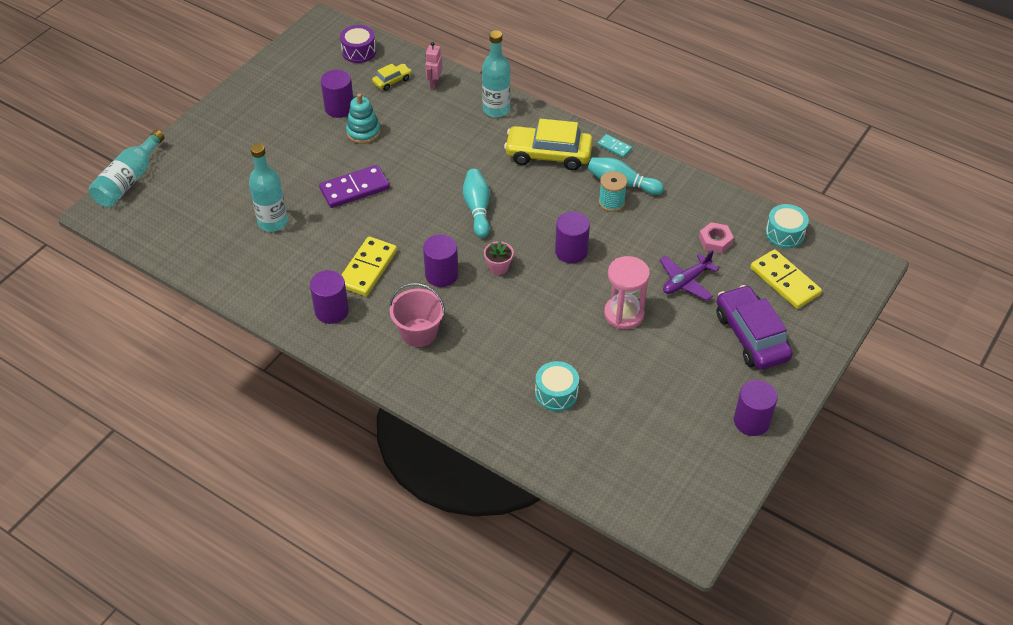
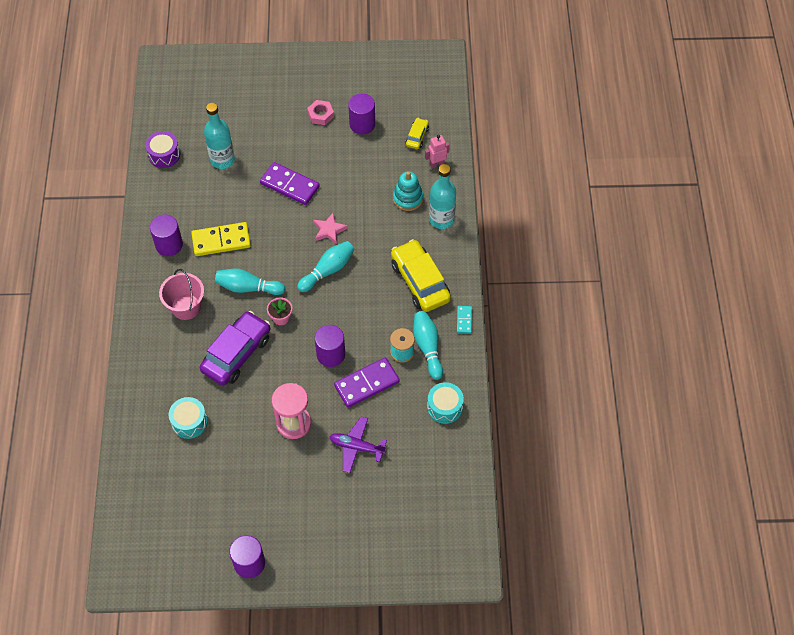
camera: 55 degrees right, 10 degrees up
turquoise bottle [89,130,165,207] -> none
purple drum [340,25,376,63] -> purple drum moved to [145,131,180,168]
turquoise stacking toy [346,93,381,144] -> turquoise stacking toy moved to [393,171,423,211]
yellow car [372,64,411,91] -> yellow car turned 90 degrees counterclockwise [406,118,429,149]
purple cylinder [423,234,458,287] -> turquoise bowling pin [215,269,286,295]
pink nut [699,222,734,254] -> pink nut moved to [307,100,334,125]
purple car [716,285,793,370] -> purple car moved to [200,311,270,386]
yellow domino [750,249,822,309] -> none
turquoise drum [765,204,809,249] -> turquoise drum moved to [427,382,464,424]
none -> pink star [313,213,348,245]
none -> purple domino [334,358,400,408]

